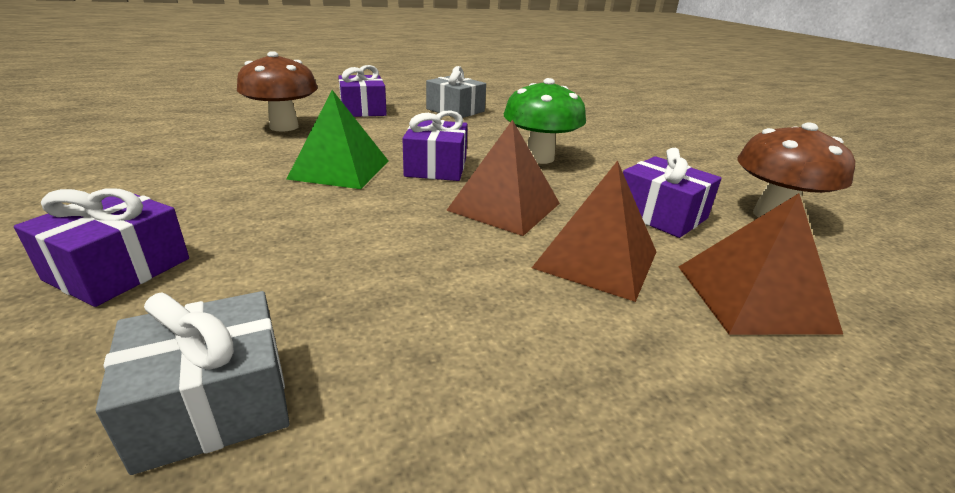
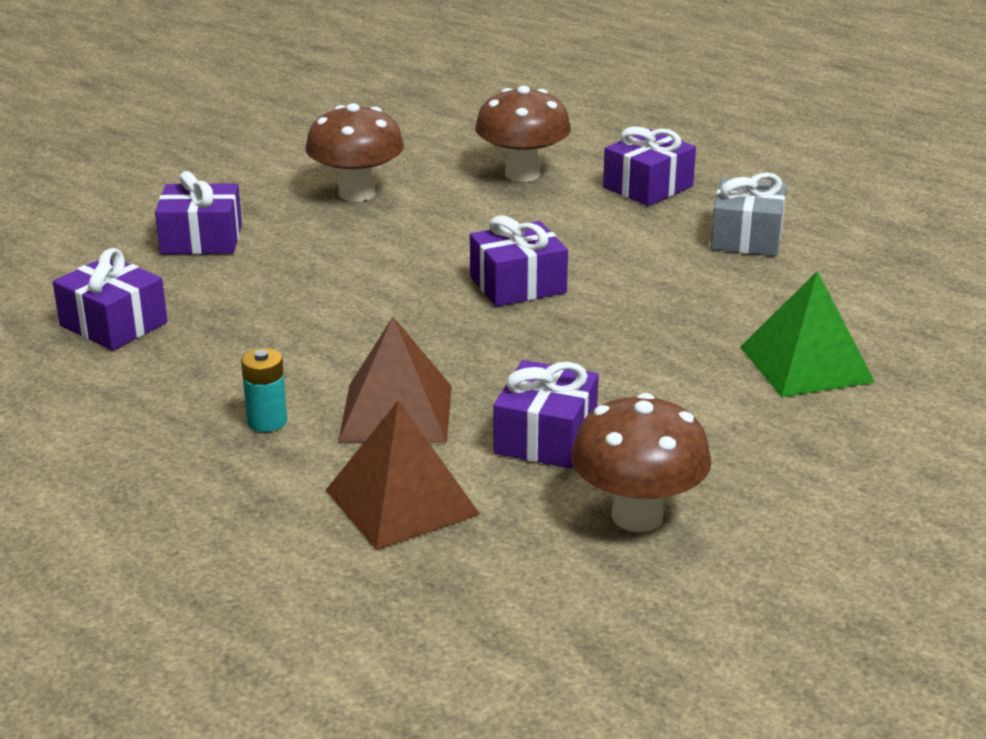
camera: 65 degrees right, 0 degrees up
grey gift [96,291,290,475] -> purple gift [53,248,167,350]
green pyramid [286,90,388,189] -> green pyramid moved to [740,271,875,397]
brown pyramid [446,120,560,236] -> none
green mushroom [504,78,586,164] -> none
none -> turquoise battery [241,348,287,432]
none -> brown mushroom [305,103,404,202]

